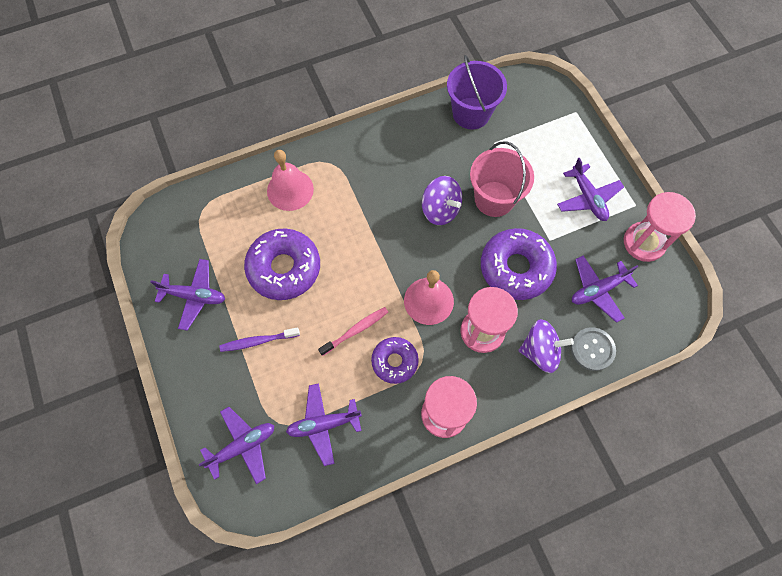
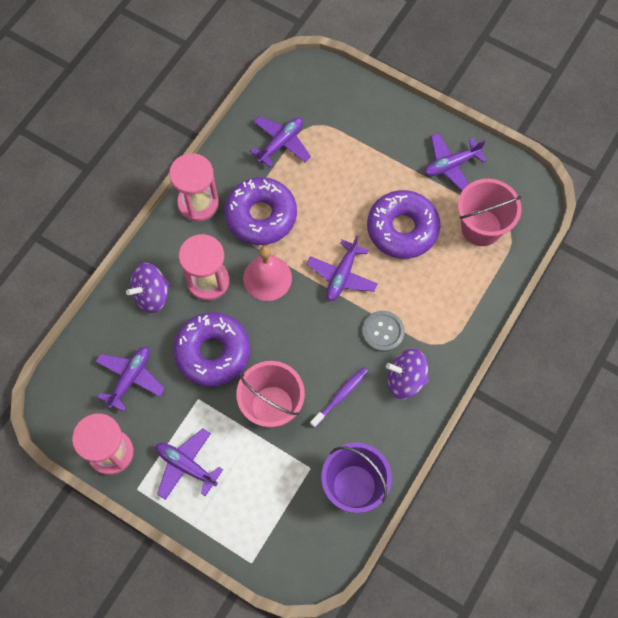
camera: 145 degrees right, 0 degrees up
purple plane [198,407,274,484] -> purple plane moved to [307,235,378,301]
purple toothbrush [219,327,300,352] -> purple toothbrush moved to [310,367,368,428]
pink bell [267,150,314,211] -> none
pink toothbrush [318,307,388,356] -> none
purple donut [371,337,419,384] -> purple donut [224,177,297,245], size x1.68
purple spinning top [422,176,462,225] -> purple spinning top moved to [386,349,428,399]
grey button [571,327,616,371] -> grey button moved to [362,311,405,352]
none -> pink bucket [458,179,522,246]

